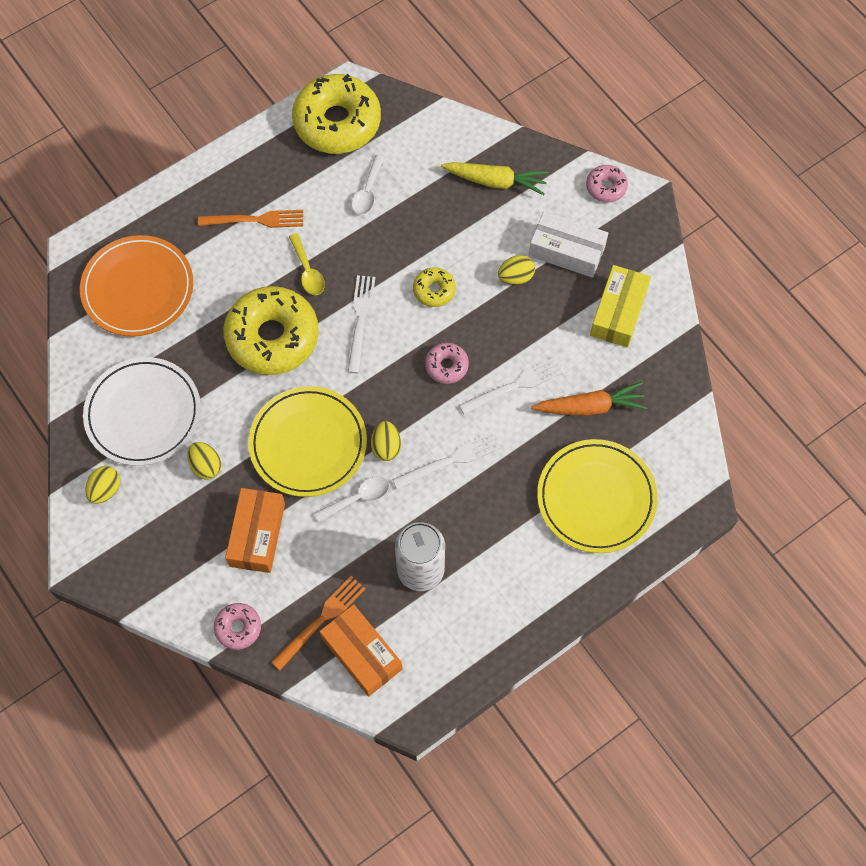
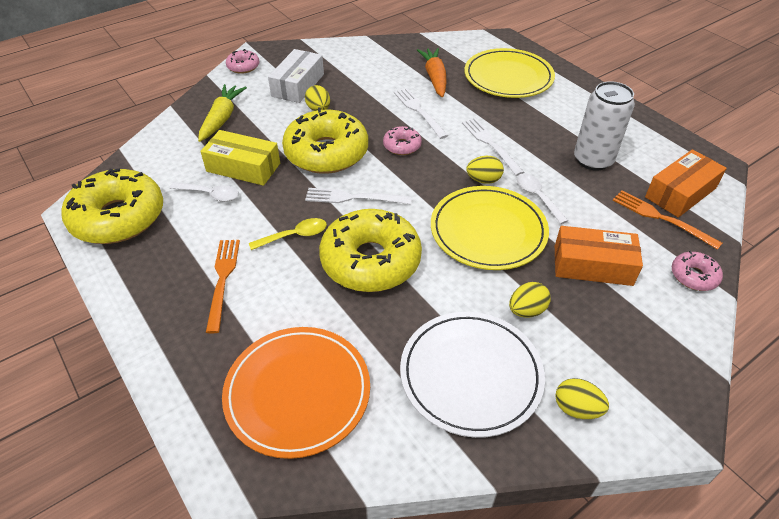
camera: 90 degrees left, 20 degrees down
yellow donut [413,267,456,307] -> yellow donut [282,107,368,174], size x2.17
yellow box [590,265,651,348] -> yellow box moved to [200,130,280,186]

